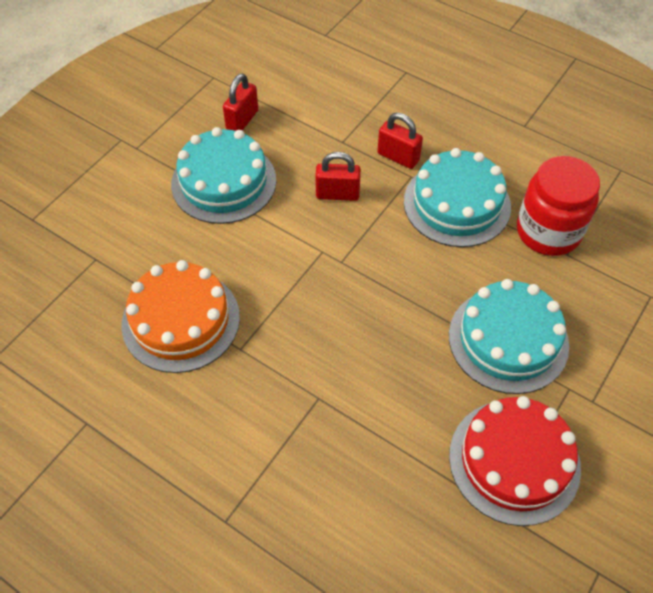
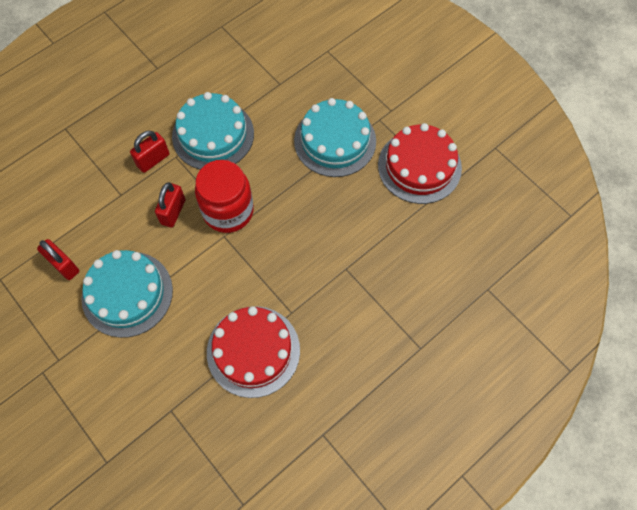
camera: 75 degrees left, 10 degrees up
orange cake [121,260,240,373] -> red cake [207,306,300,398]
red jar [517,156,600,256] -> red jar moved to [195,160,254,233]

